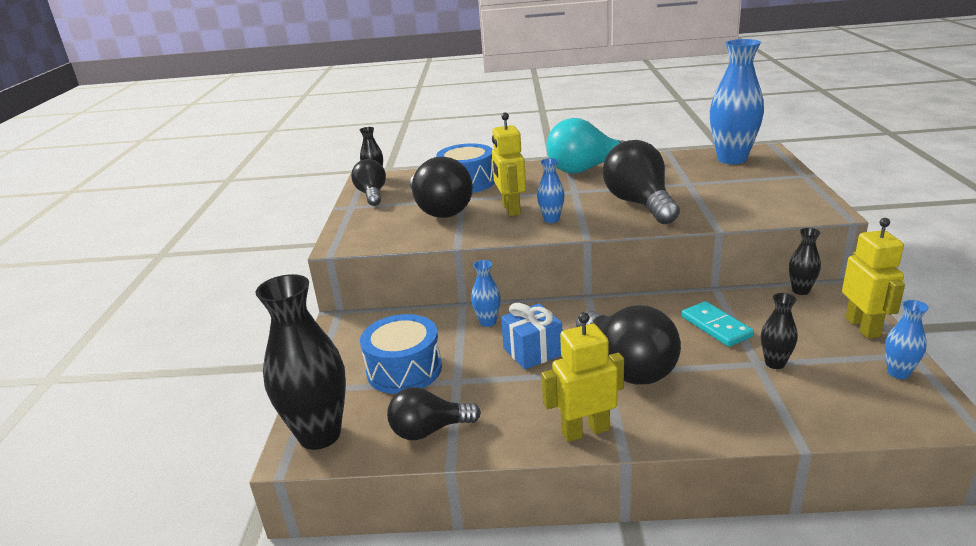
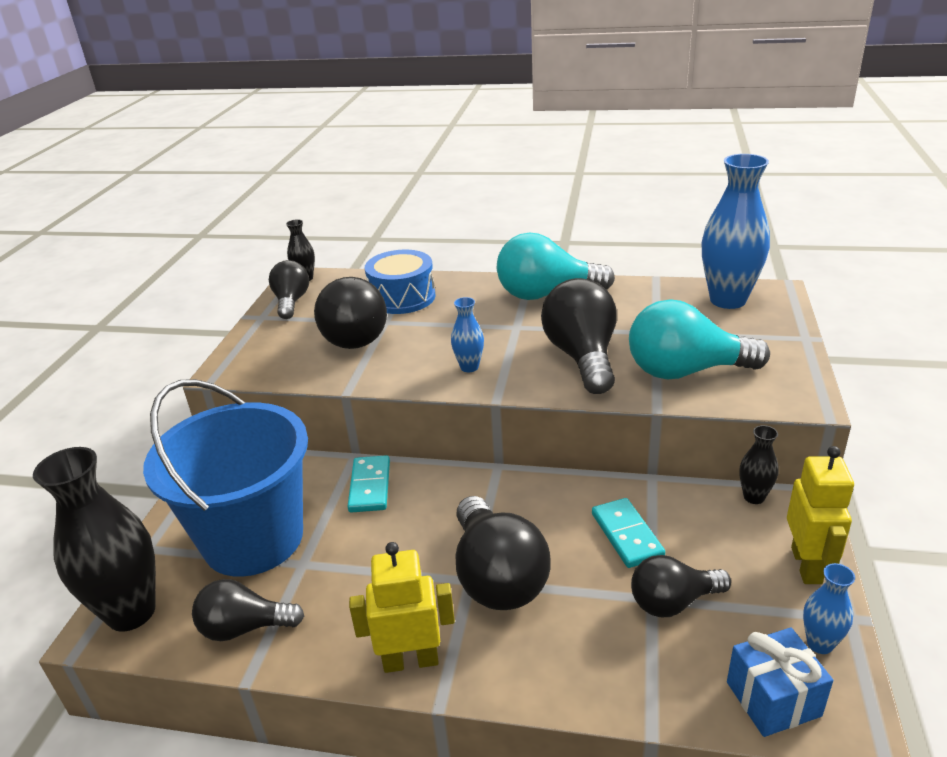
camera: 10 degrees right, 5 degrees up
blue drum [360,314,442,394] -> blue bucket [143,379,308,577]
blue vase [471,260,501,327] -> turquoise domino [347,455,390,512]
yellow robot [492,112,526,216] -> none
blue gift [501,303,562,369] -> blue gift moved to [727,627,833,737]
black vase [761,293,798,369] -> black light bulb [631,555,731,617]
none -> turquoise light bulb [629,299,770,379]

